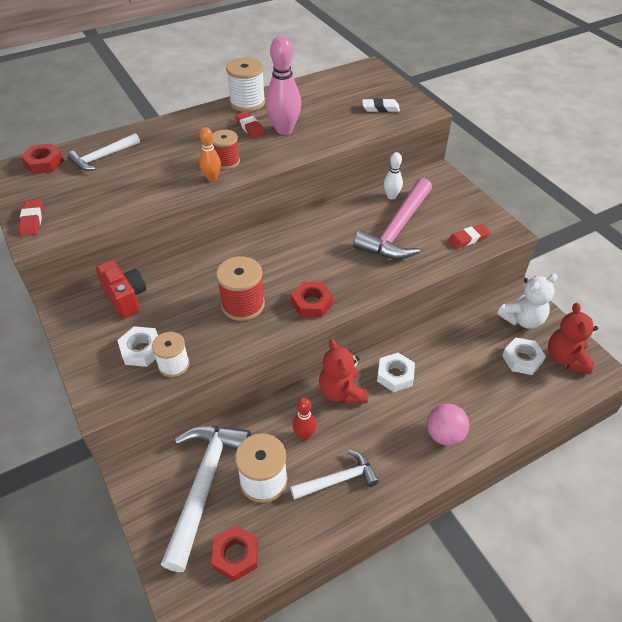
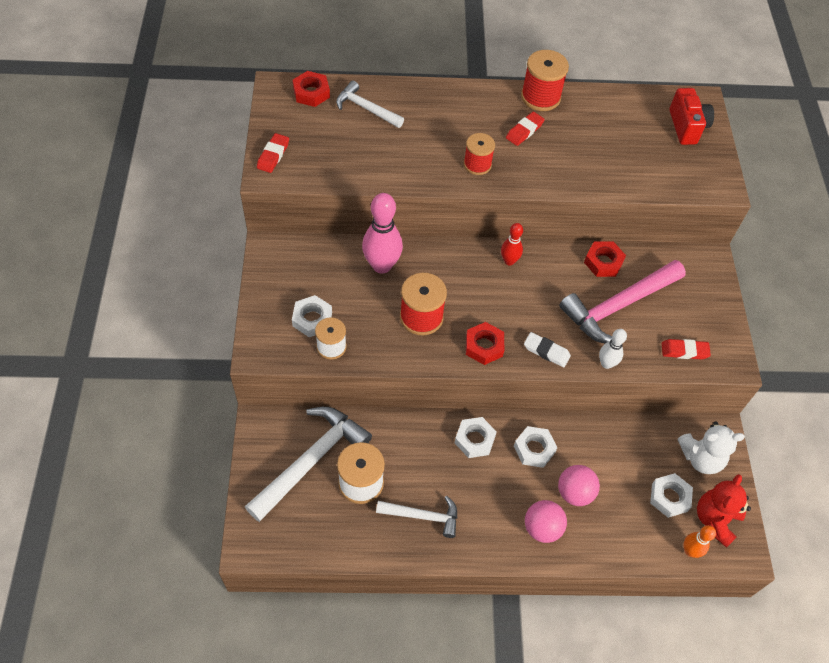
camera: 25 degrees right, 10 degrees up
white hammer [67,133,140,171] -> white hammer turned 45 degrees clockwise [336,81,404,128]
red camera [96,260,146,318] -> red camera moved to [669,88,714,145]
orange bowling pin [199,127,221,182] -> orange bowling pin moved to [683,525,716,558]
red nut [212,526,258,581] -> red nut moved to [584,241,626,277]
white spool [226,58,265,112] -> red spool [521,50,569,111]
red eraser [235,111,265,138] -> red eraser turned 45 degrees clockwise [506,111,545,146]
pink bowling pin [265,36,301,135] -> pink bowling pin moved to [362,193,403,273]
red bowling pin [293,397,316,440] -> red bowling pin moved to [501,223,523,265]
red teddy bear [319,339,368,405] -> white nut [455,417,497,458]
white eraser [362,98,400,112] -> white eraser moved to [524,332,571,367]
white bowling pin [384,152,403,199] -> white bowling pin moved to [599,329,627,369]
none -> pink ball [558,465,600,506]

